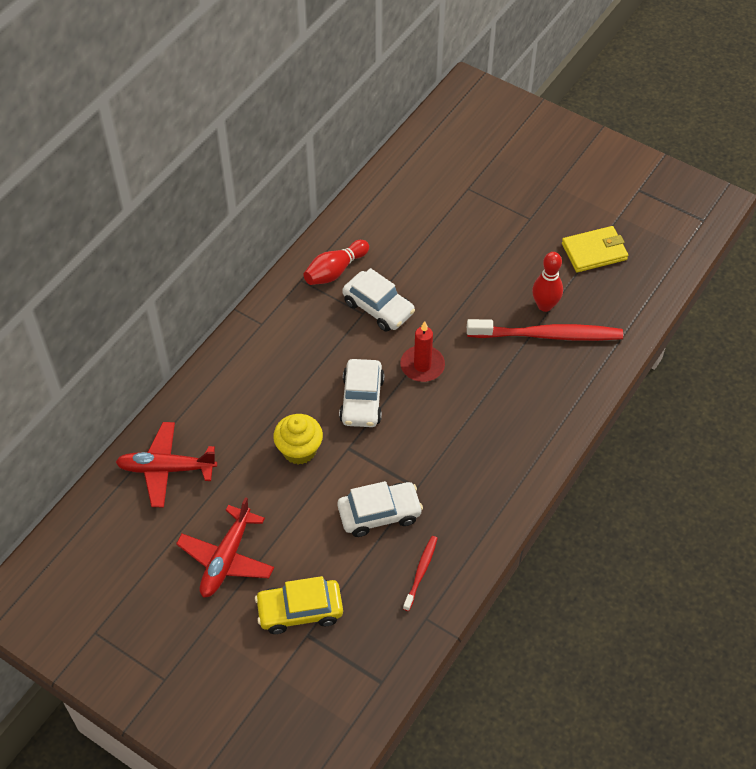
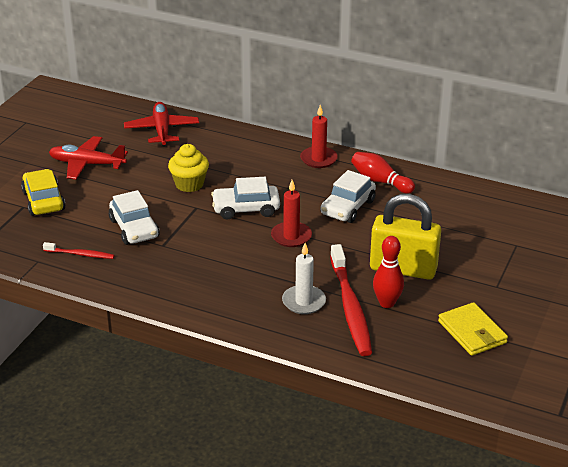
camera: 80 degrees right, 20 degrees down
none -> white candle [282,243,326,314]
none -> red candle [300,105,338,168]
none -> yellow padlock [370,194,441,280]

